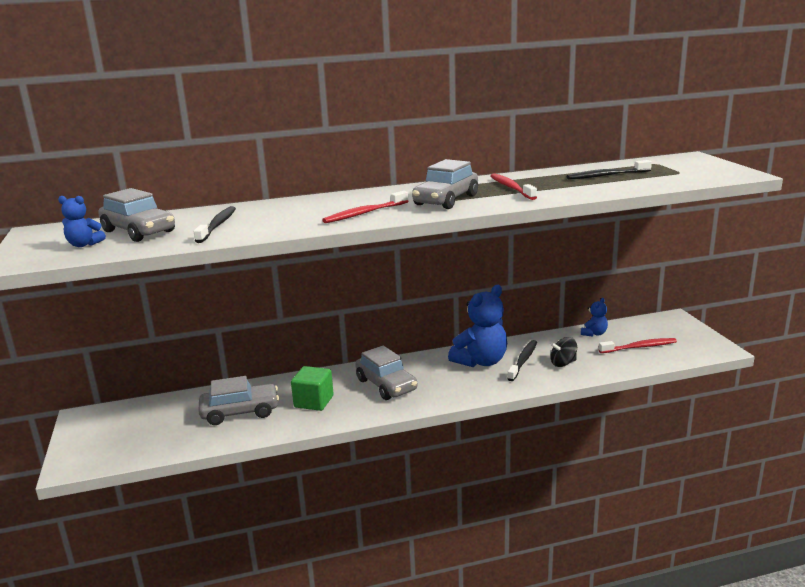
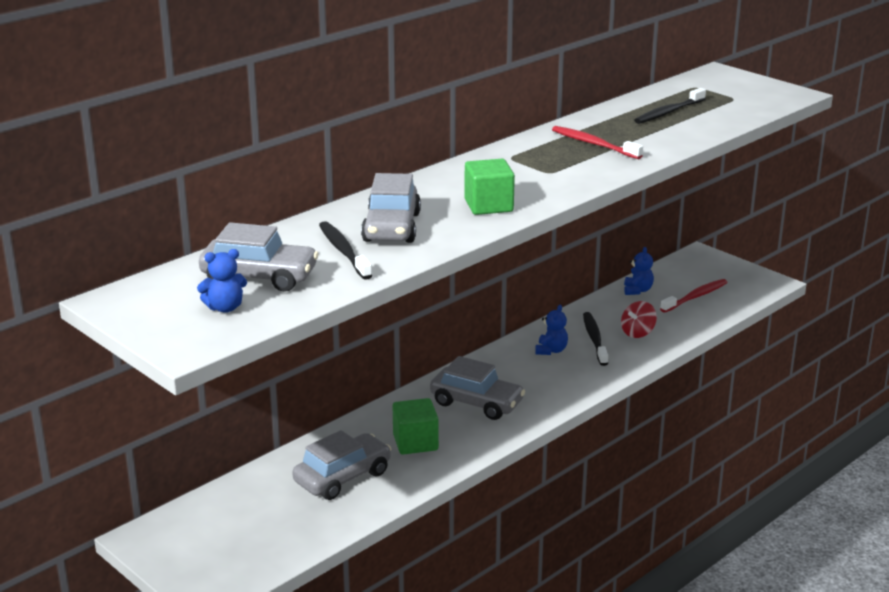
camera: 30 degrees left, 5 degrees up
red toothbrush [322,191,408,223] -> green cube [464,159,515,215]
grey car [412,159,478,209] -> grey car moved to [361,173,421,243]
blue teddy bear [448,285,507,367] -> blue teddy bear [535,305,568,355], size x0.49
black spinning top [550,337,577,367] -> red spinning top [621,301,657,338]

